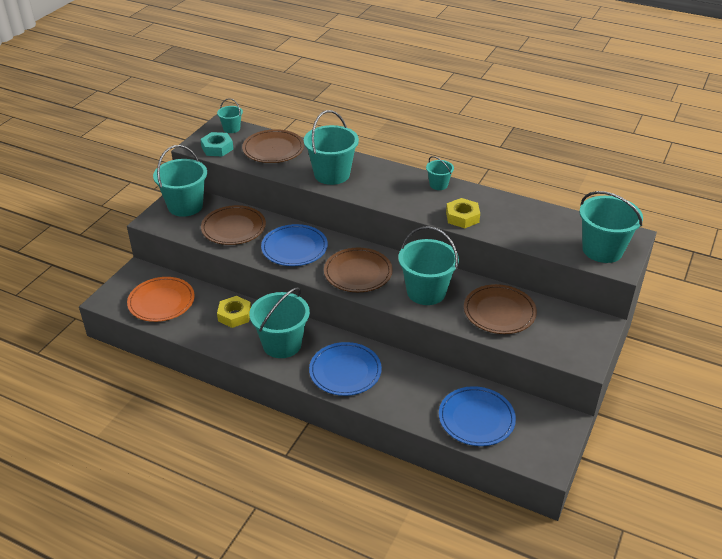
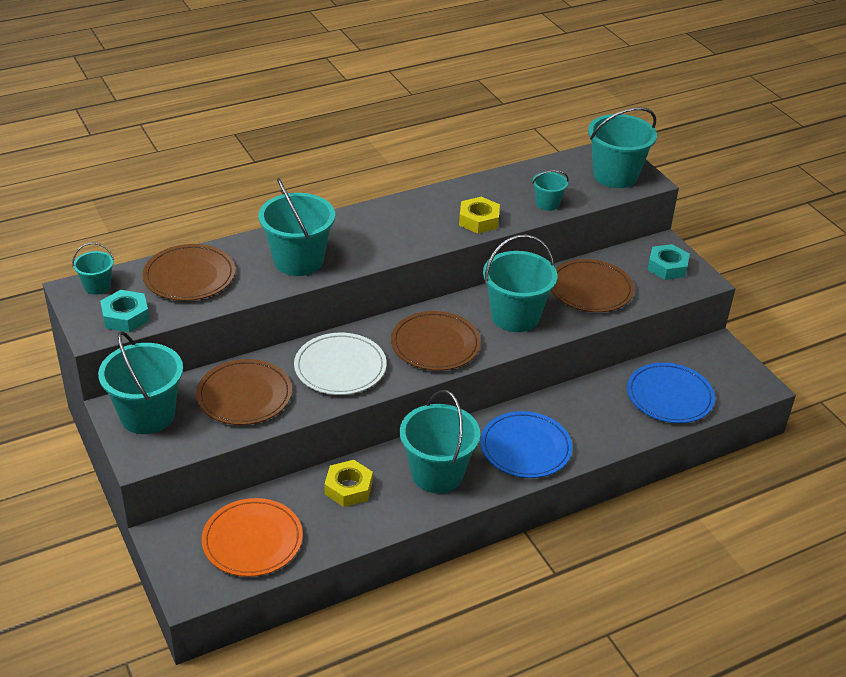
camera: 55 degrees left, 0 degrees up
blue plate [261,224,328,266] -> white plate [294,333,387,395]
turquoise bucket [426,156,454,190] -> turquoise bucket moved to [532,170,568,211]
none -> turquoise nut [647,244,690,280]

